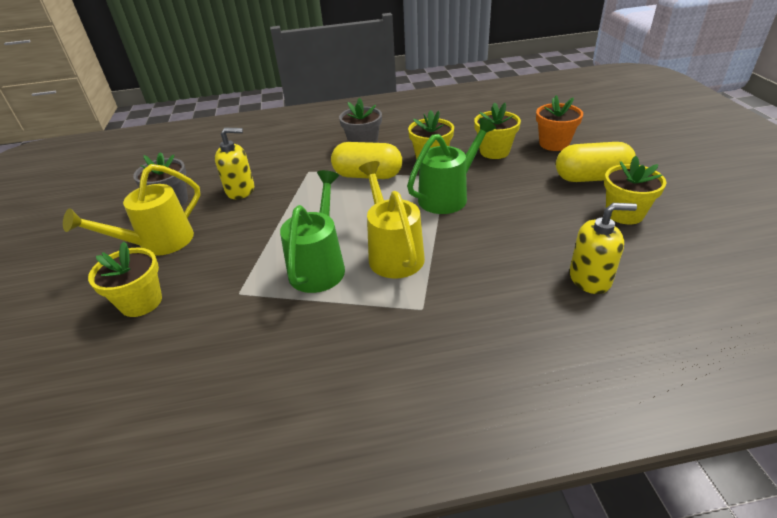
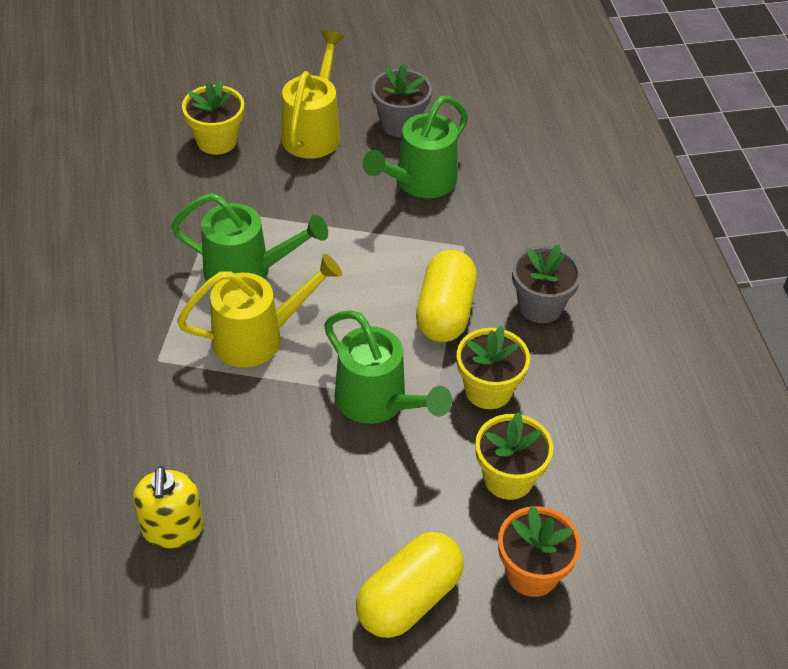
camera: 85 degrees right, 10 degrees up
yellow watering can [63,164,201,256] -> yellow watering can turned 60 degrees clockwise [281,30,344,159]
yellow soap dispenser [215,128,254,199] -> green watering can [363,96,468,198]
yellow capsule [556,142,636,182] -> yellow capsule turned 45 degrees clockwise [356,532,464,638]
yellow flower pot [604,155,667,224] -> none

